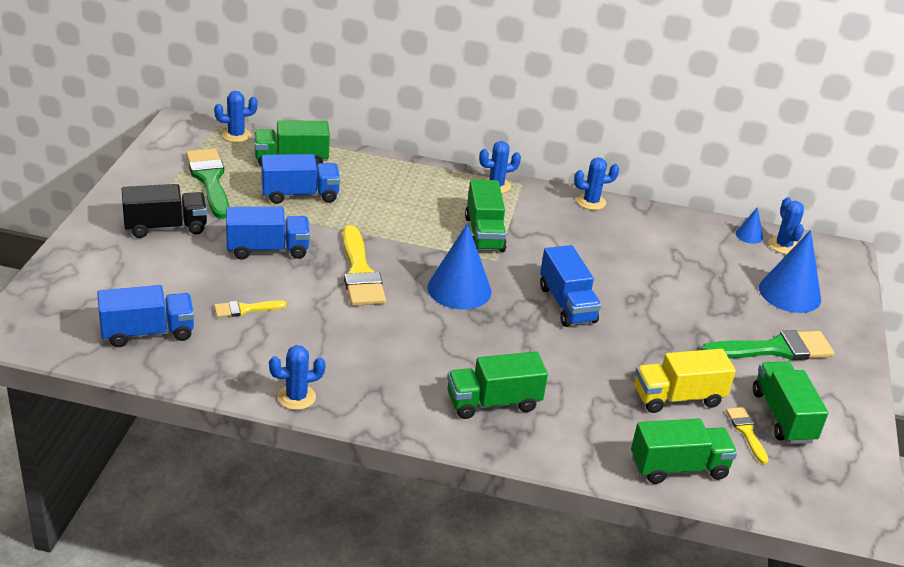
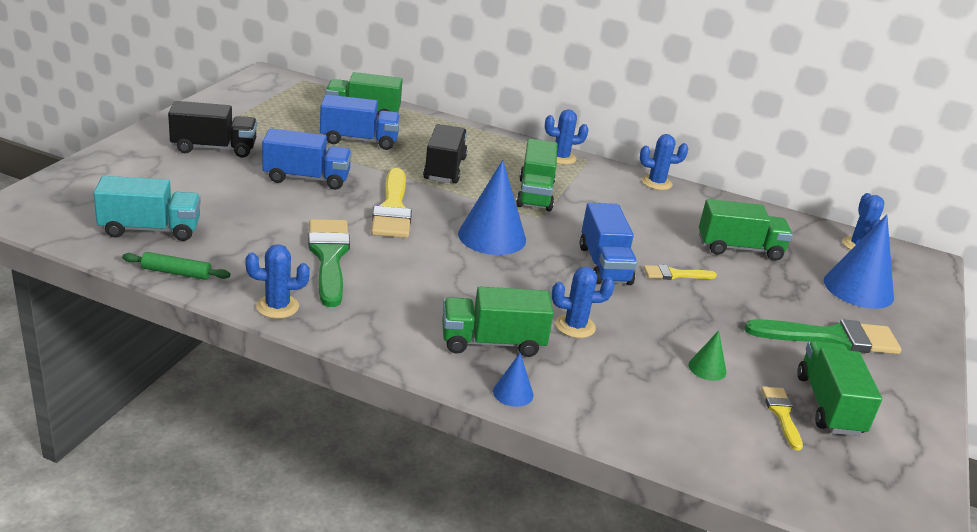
camera: 10 degrees right, 5 degrees down
blue truck [97,285,194,347] -> turquoise truck [93,176,201,241]
green brush [186,148,229,219] -> green brush moved to [308,219,350,307]
blue cactus [214,91,258,143] -> blue cactus moved to [552,267,614,338]
yellow brush [214,300,286,318] -> yellow brush moved to [644,265,717,280]
green truck [631,419,737,484] -> green truck moved to [699,199,793,261]
yellow truck [635,349,736,413] -> green cone [689,330,726,381]
blue cone [736,207,763,244] -> blue cone moved to [493,353,534,407]
none -> green rolling pin [122,252,230,280]
none -> black truck [423,124,467,183]

